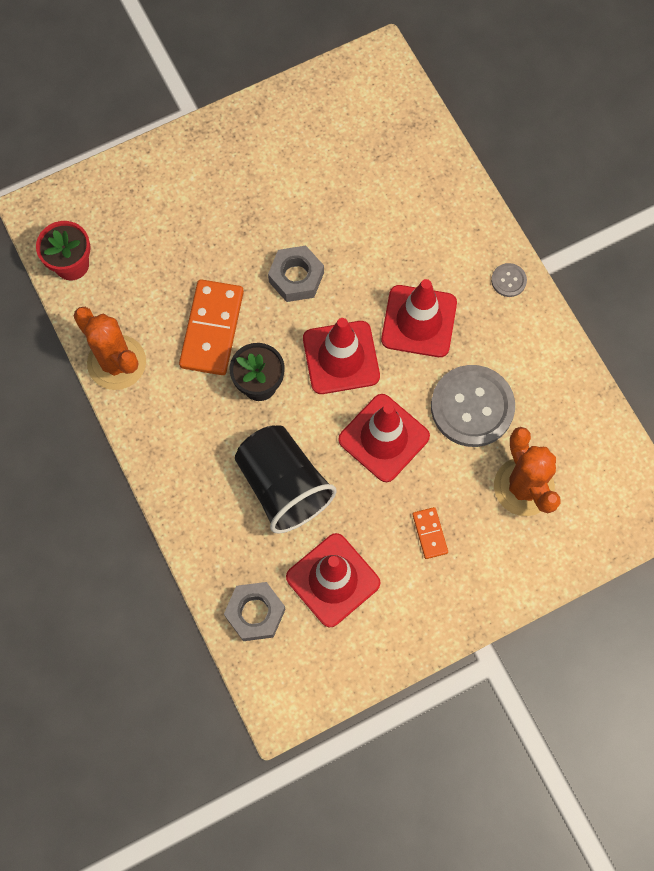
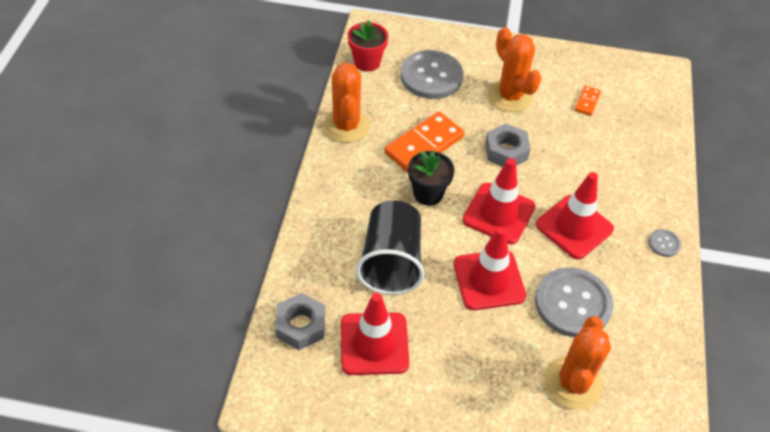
camera: 35 degrees right, 20 degrees down
orange domino [412,507,448,559] -> orange domino moved to [575,86,601,116]
none -> grey button [401,50,463,99]
none -> orange cactus [488,27,542,112]

